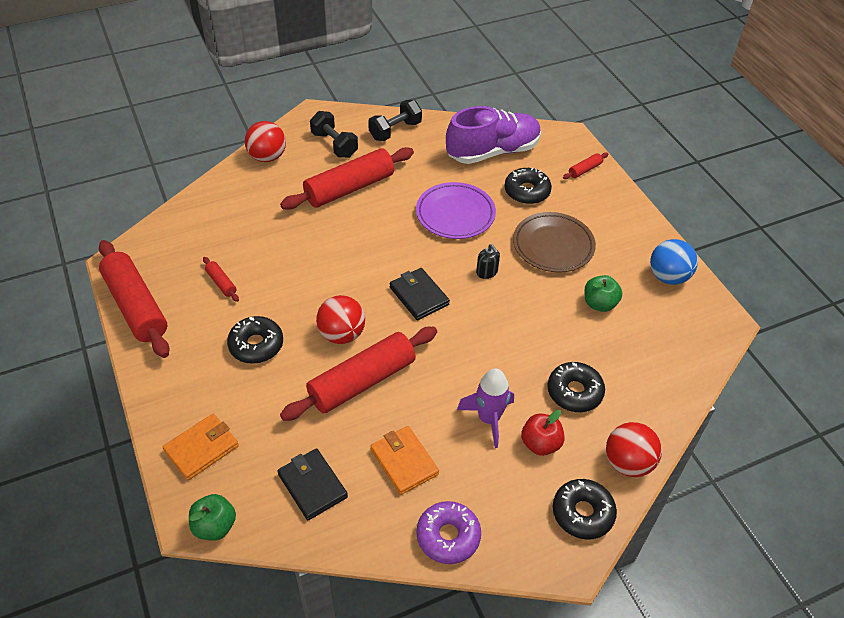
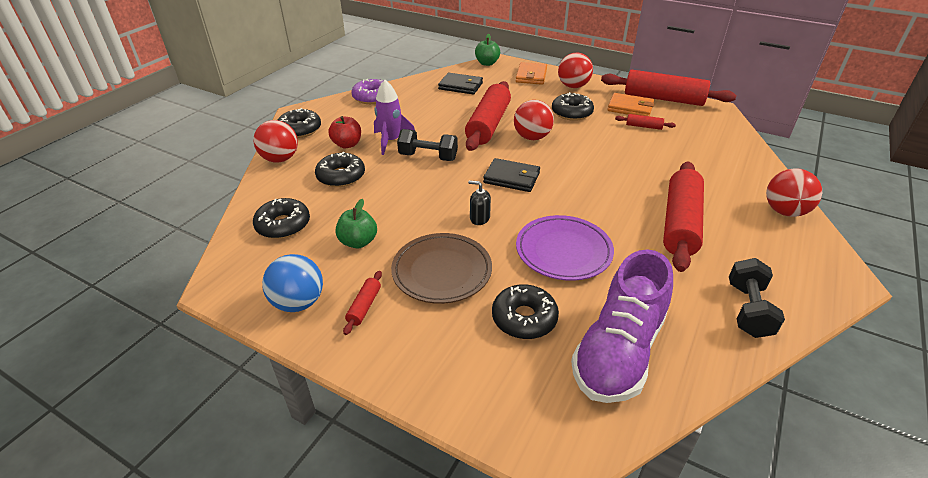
camera: 145 degrees right, 10 degrees down
black dumbbell [310,111,358,158] -> black dumbbell moved to [397,129,458,161]
orange wallet [370,426,439,495] -> orange wallet moved to [607,93,654,116]
red rolling pin [563,153,608,179] -> red rolling pin moved to [343,271,382,335]
none -> black donut [253,198,310,239]
none -> red ball [558,52,593,88]

